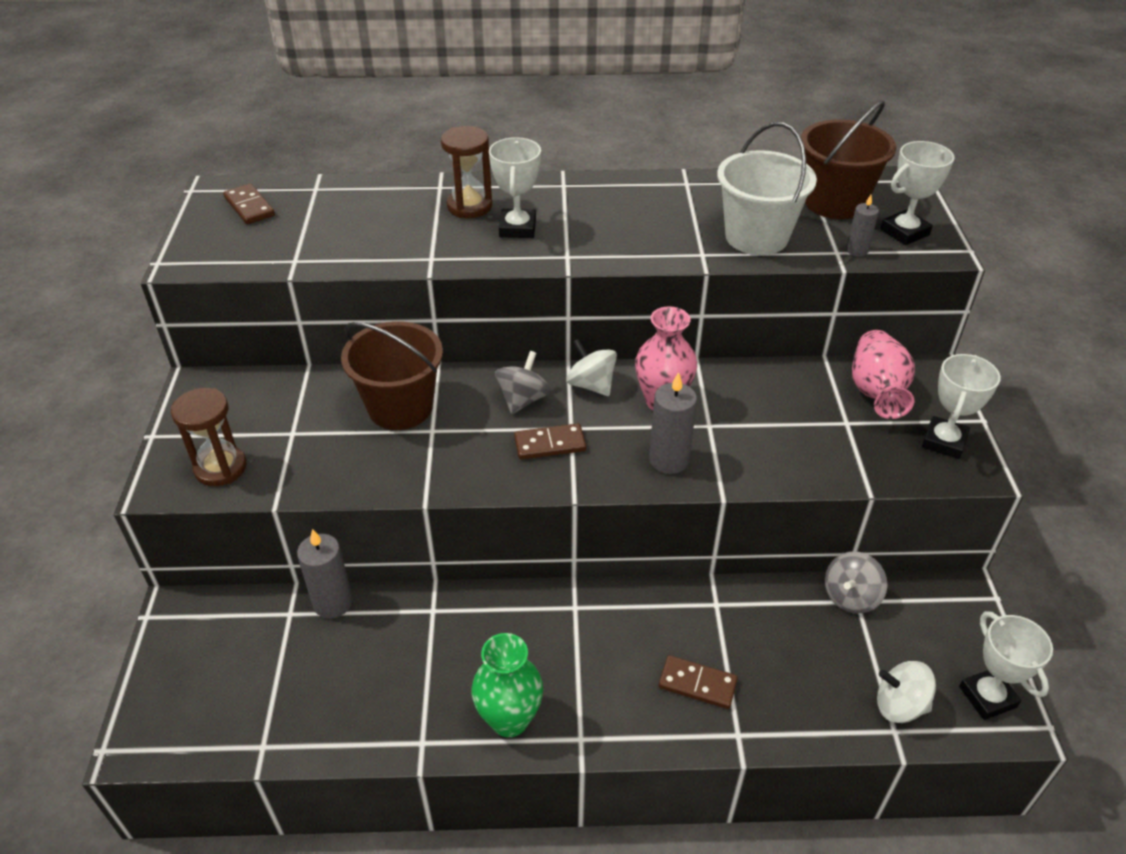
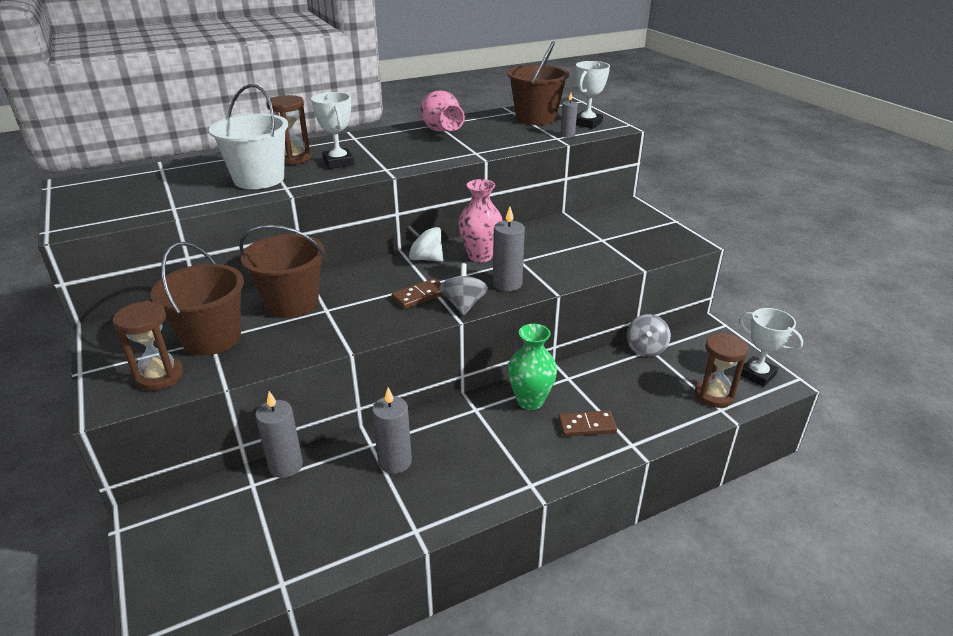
camera: 25 degrees left, 10 degrees down
brown domino [223,184,275,224] -> none
green vase [471,633,543,737] -> green vase moved to [508,324,557,410]
grey spinning top [495,351,551,414] -> grey spinning top moved to [440,263,488,315]
white bucket [717,122,817,255] -> white bucket moved to [209,84,288,189]
pink vase [852,330,915,419] -> pink vase moved to [420,91,465,132]
white spinning top [877,661,936,723] -> brown hourglass [695,333,748,408]
white trophy [922,354,1001,459] -> none
none -> brown bucket [151,242,244,356]
none -> grey candle [372,387,412,474]

